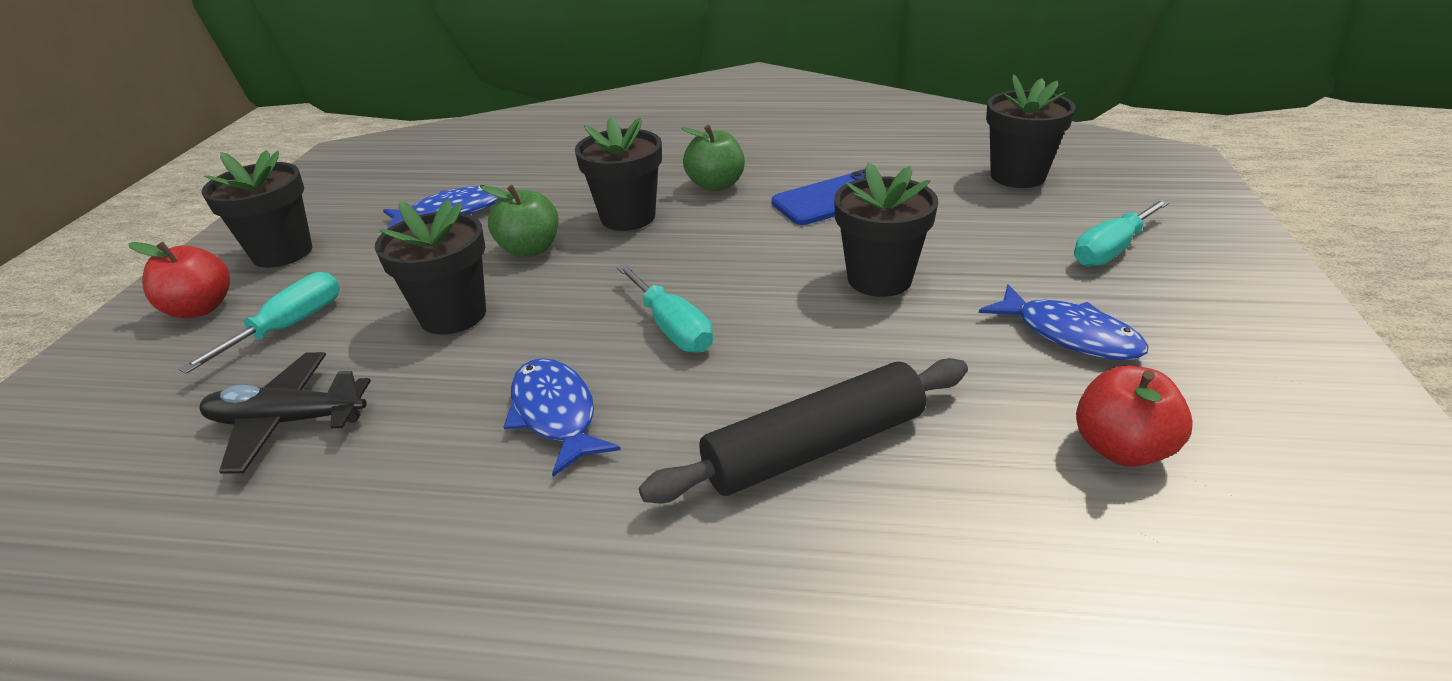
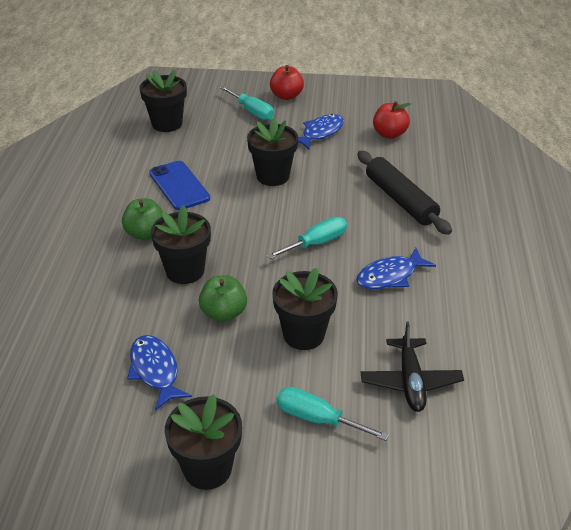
camera: 95 degrees left, 5 degrees up
red apple [128,242,230,318] -> red apple moved to [270,65,304,100]

